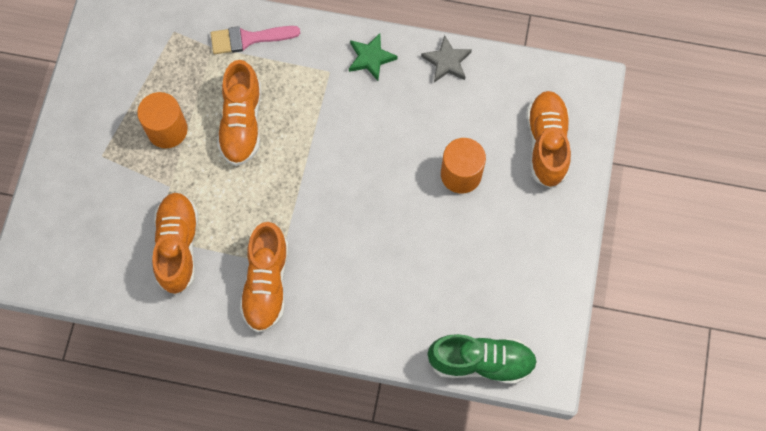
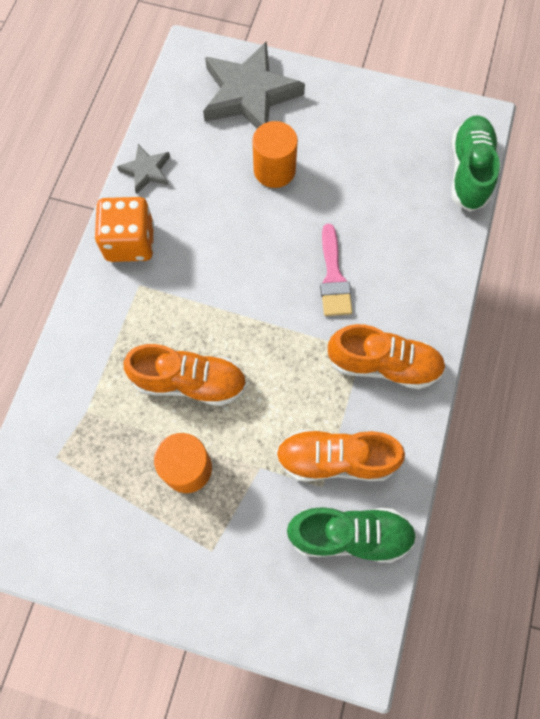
camera: 85 degrees left, 0 degrees up
pink brush [211,26,300,54] -> pink brush moved to [320,224,352,316]
green star [349,33,398,81] -> orange dice [94,197,154,262]
orange shoe [527,91,571,188] -> grey star [203,41,305,129]
none -> green shoe [287,507,417,563]

